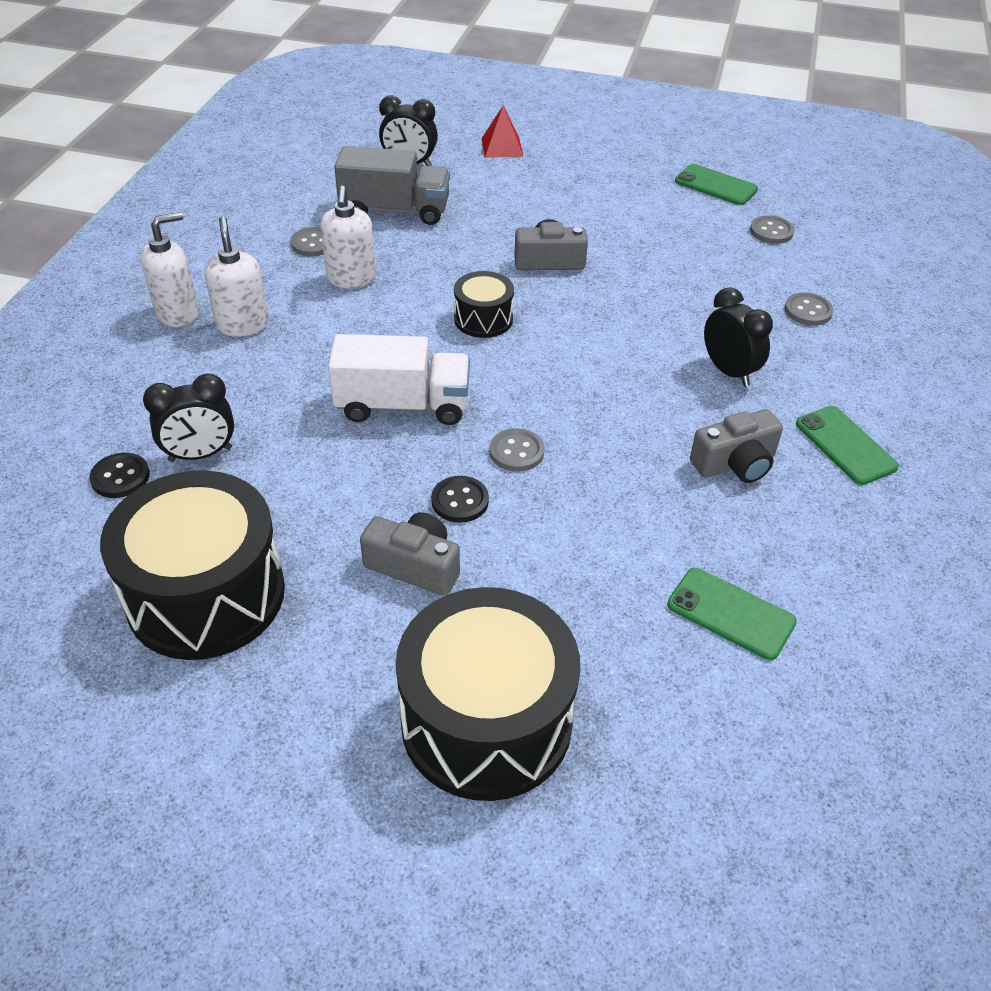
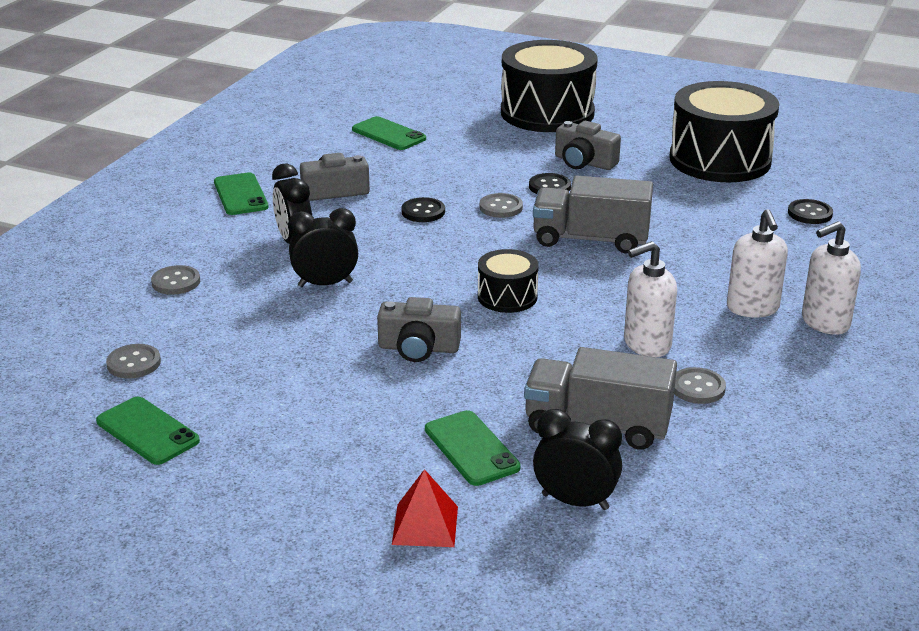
camera: 170 degrees left, 15 degrees down
black clock [143,373,234,462] -> black clock moved to [288,208,358,287]
white soap dispenser [320,186,376,288] -> white soap dispenser turned 120 degrees counterclockwise [624,241,677,357]
white truck [328,334,470,425] -> grey truck [533,176,653,254]
none -> black button [401,197,445,222]
none -> green phone [425,410,521,486]

